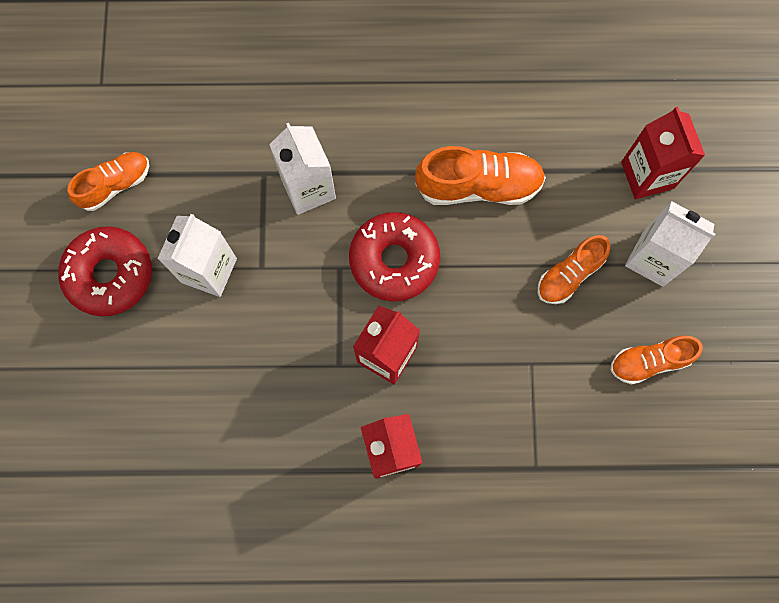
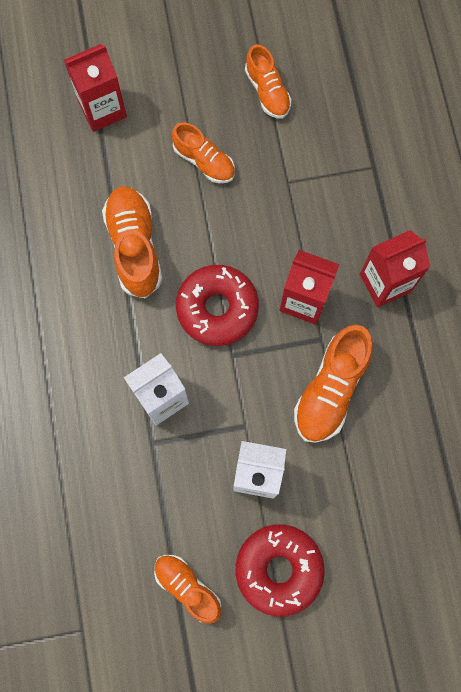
camera: 100 degrees left, 0 degrees up
white carton [625,201,715,287] -> none
none -> orange shoe [294,324,373,443]

